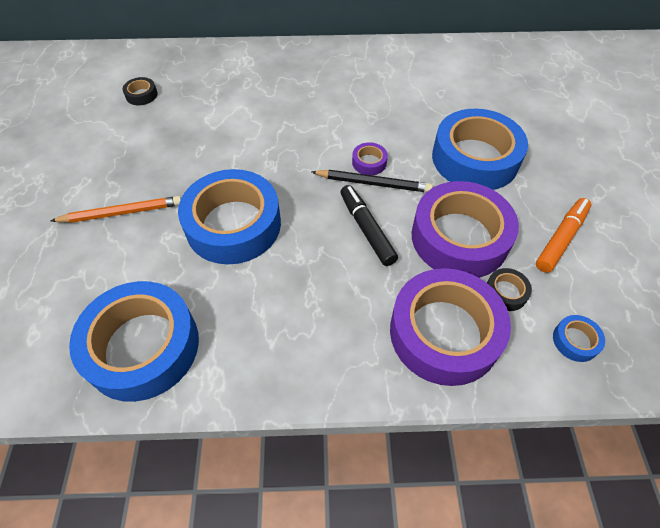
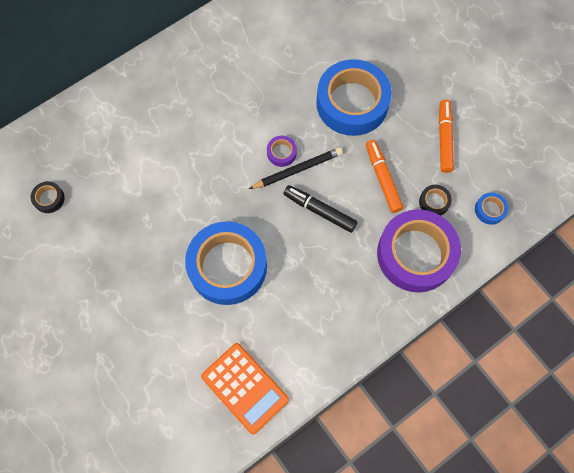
camera: 35 degrees left, 15 degrees up
orange pencil [50,196,181,223] -> none
blue tape [69,281,199,402] -> orange calculator [201,343,289,434]
purple tape [412,181,519,278] -> orange marker [366,140,403,213]

